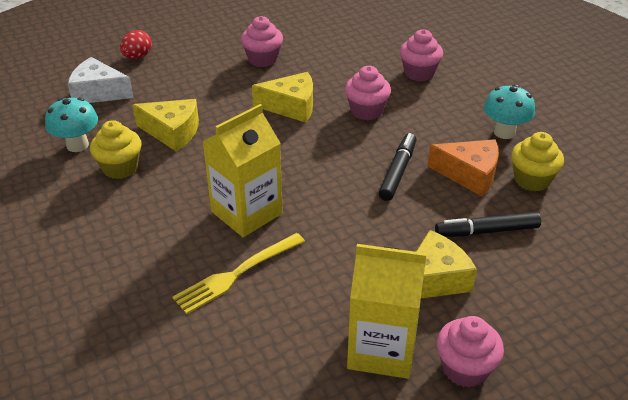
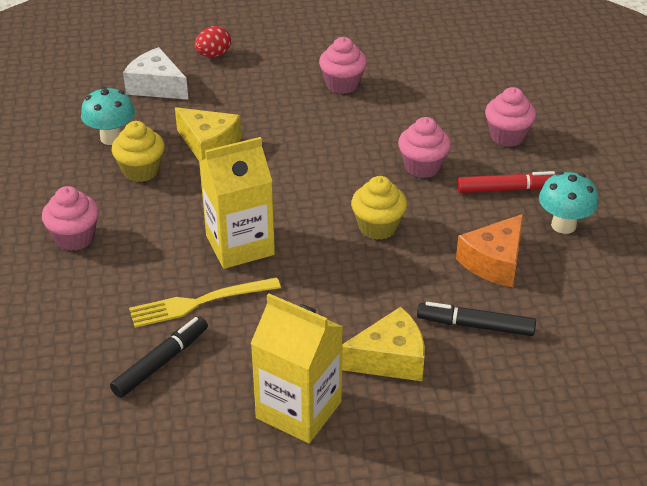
camera: 20 degrees right, 0 degrees up
yellow cheese [252,72,313,123] -> none
black marker [379,133,416,201] -> black marker moved to [110,316,208,398]
orange cheese [427,139,499,197] -> orange cheese turned 90 degrees clockwise [456,214,523,287]
pink cupcake [437,316,504,388] -> pink cupcake moved to [42,186,99,251]
yellow cupcake [511,132,564,192] -> yellow cupcake moved to [351,176,407,240]
none -> red marker [457,171,556,193]

